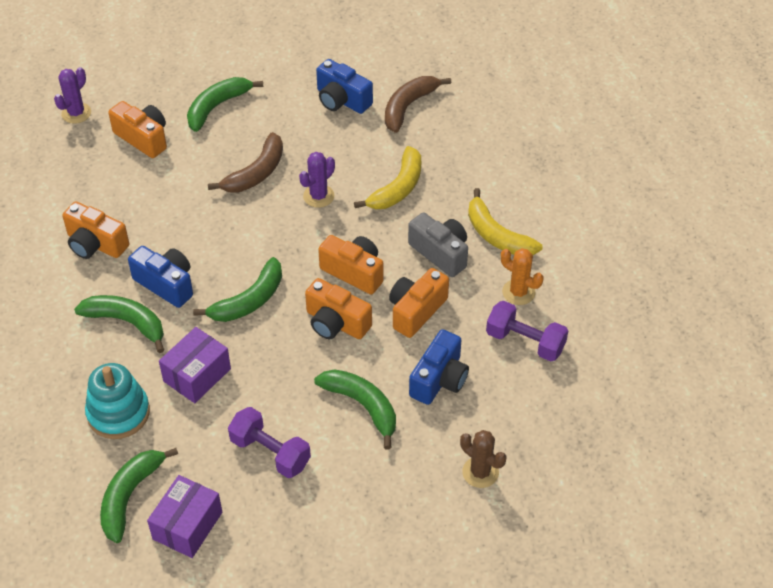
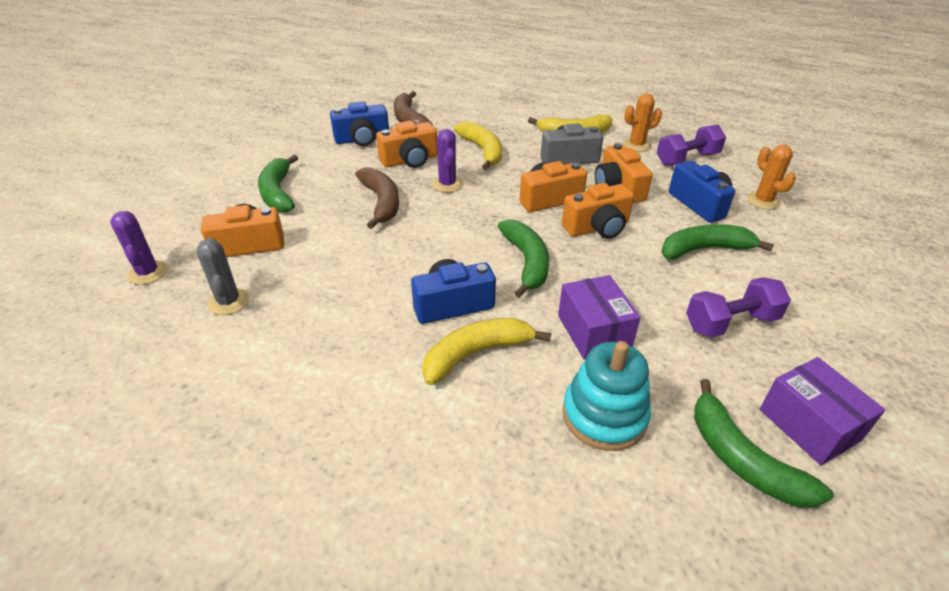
camera: 55 degrees left, 10 degrees down
orange camera [62,201,129,259] -> orange camera moved to [376,121,438,168]
green banana [74,295,164,353] -> yellow banana [422,318,551,385]
brown cactus [460,430,506,488] -> none
none -> grey cactus [196,238,249,315]
none -> orange cactus [747,145,796,210]

